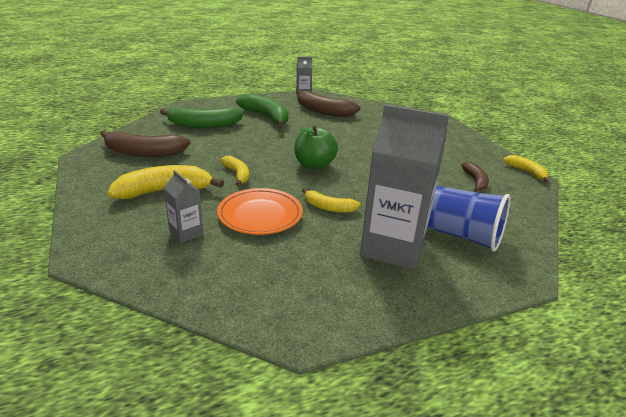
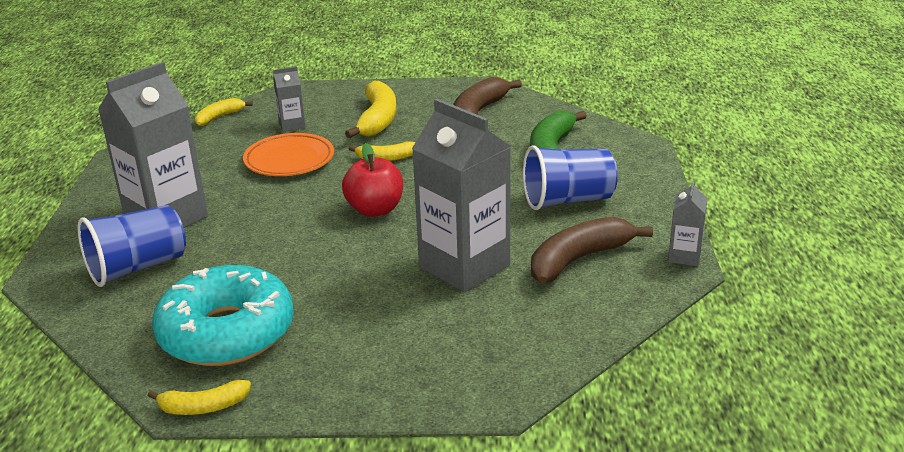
camera: 115 degrees right, 0 degrees up
green banana [236,93,288,127] -> blue cup [523,145,618,210]
green apple [294,125,338,170] -> red apple [342,143,403,217]
yellow banana [302,188,360,213] -> yellow banana moved to [195,98,253,126]
brown banana [461,162,489,192] -> turquoise donut [152,265,294,366]
none -> grey carton [412,99,511,292]

